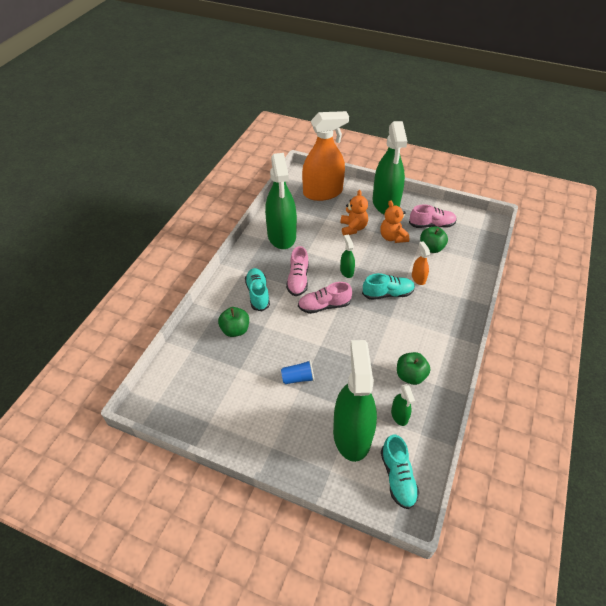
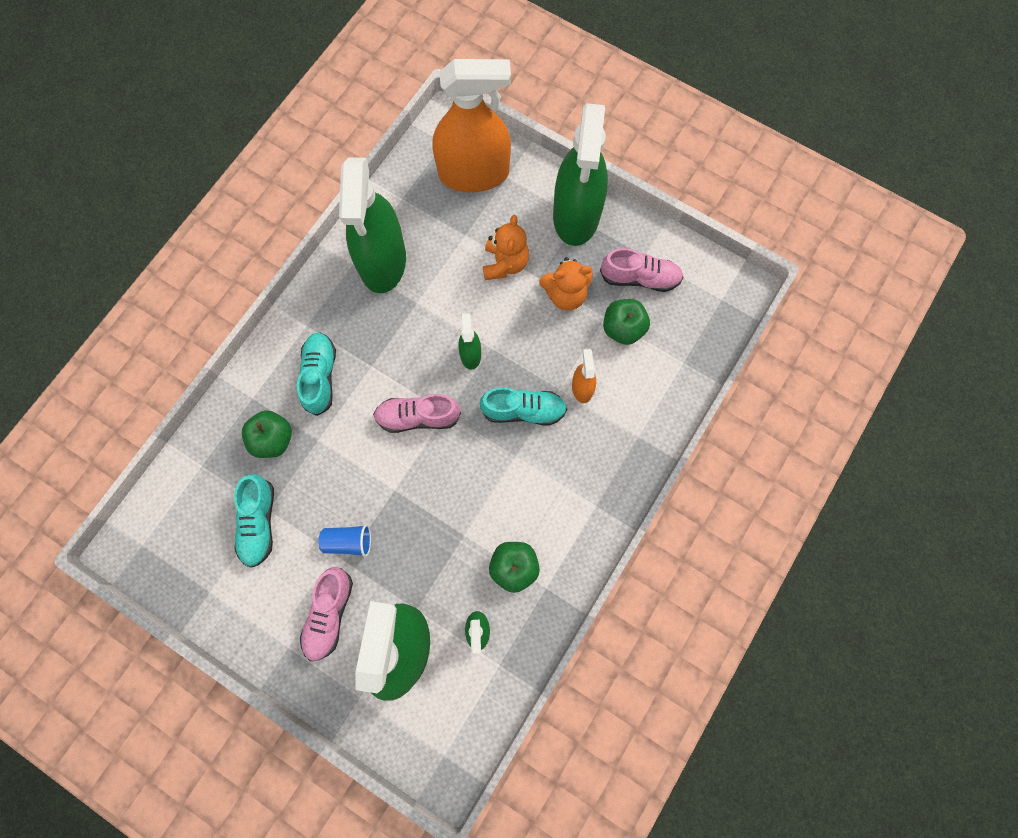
camera: 10 degrees right, 25 degrees up
pink shoe [286,246,309,296] -> pink shoe moved to [300,567,353,661]
orange teddy bear [380,200,409,243] -> orange teddy bear turned 90 degrees counterclockwise [539,257,593,310]
turquoise shoe [381,434,420,509] -> turquoise shoe moved to [234,474,274,568]

